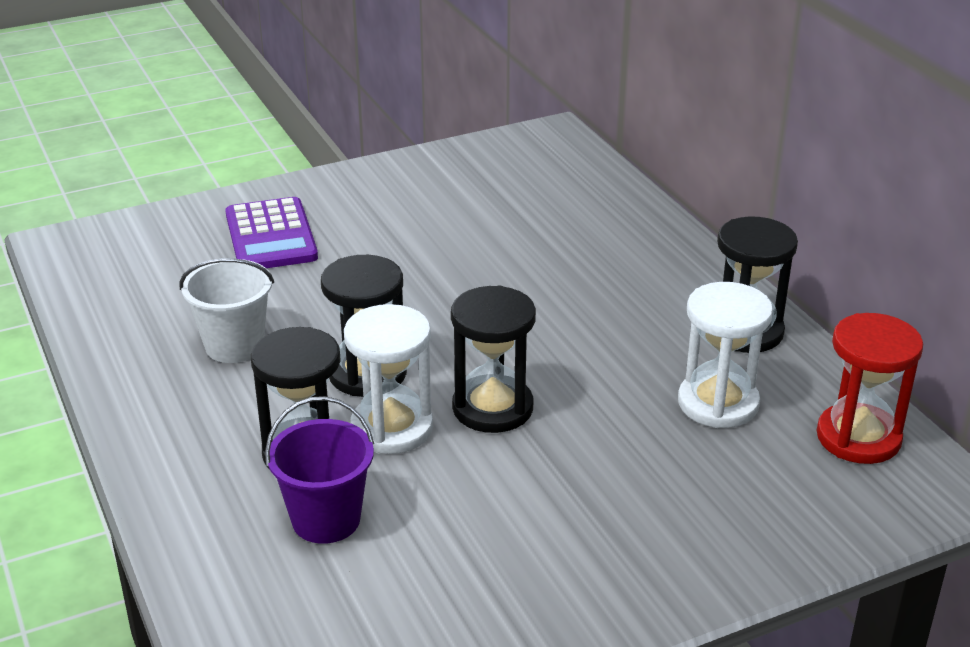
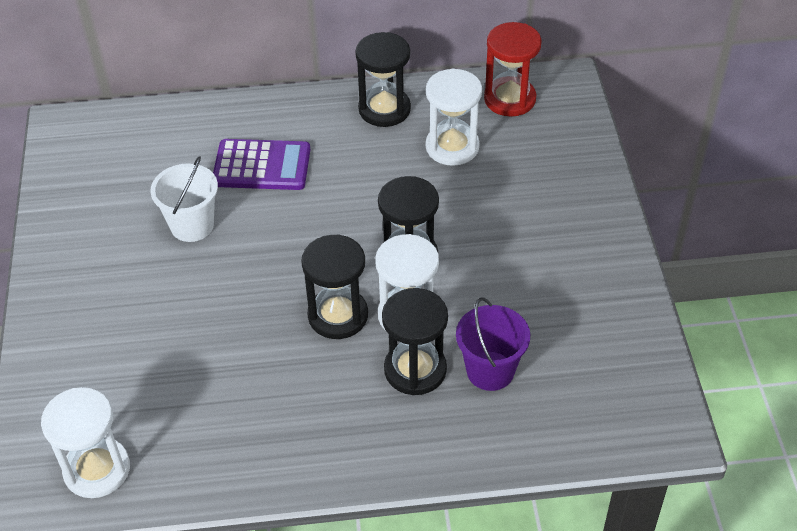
camera: 70 degrees left, 15 degrees up
white bucket [180,259,274,363] -> white bucket moved to [151,156,218,242]
purple calculator [225,197,318,268] -> purple calculator moved to [213,139,310,190]
none -> white hourglass [41,387,130,498]

